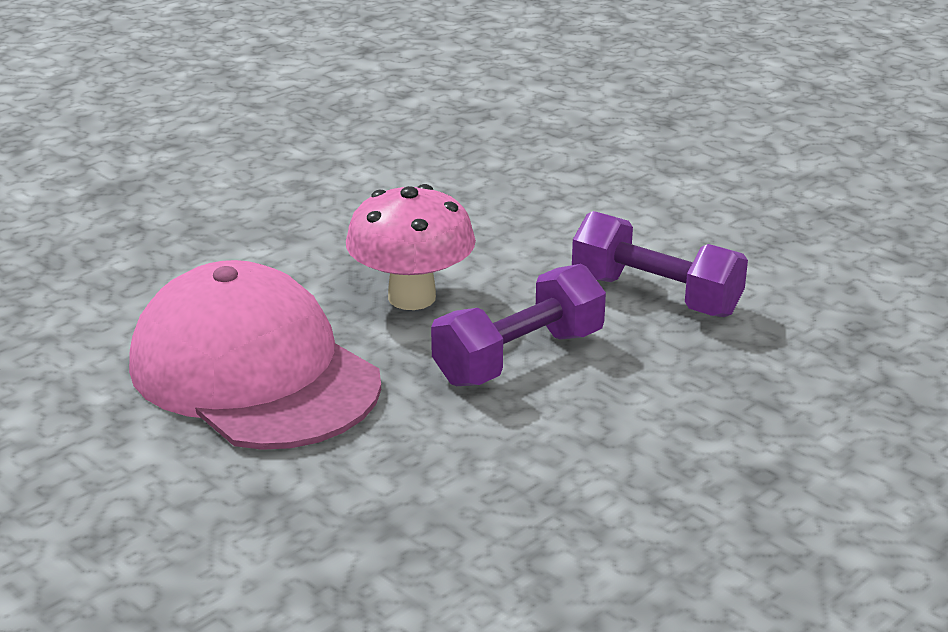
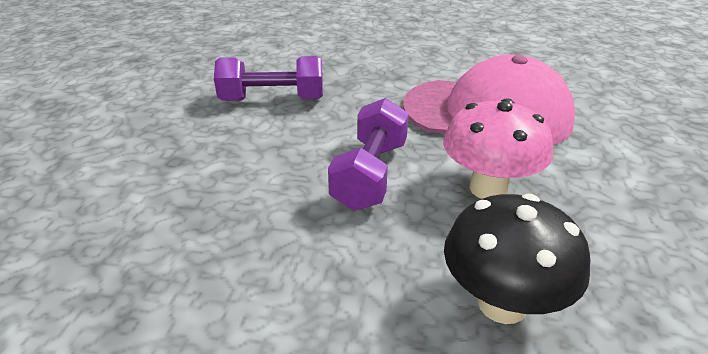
camera: 145 degrees right, 5 degrees up
purple dumbbell [572,211,748,317] -> purple dumbbell moved to [214,56,323,101]
none -> black mushroom [444,194,590,324]

